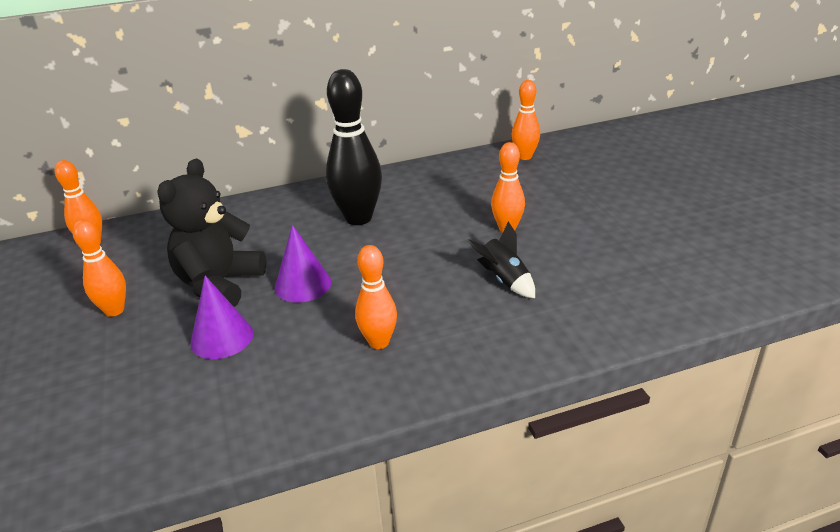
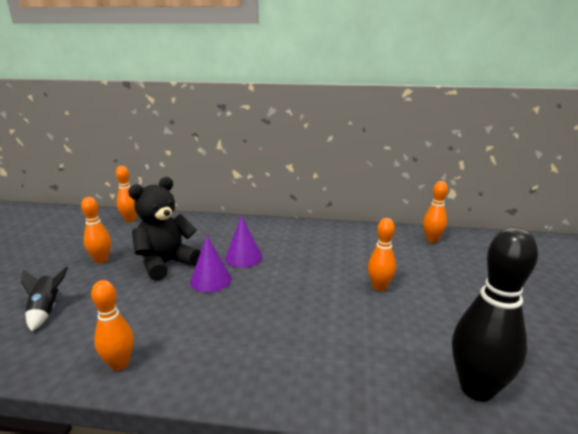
camera: 25 degrees right, 10 degrees down
purple cone [191,276,254,359] -> purple cone moved to [225,216,262,268]
black bowling pin [326,69,382,225] -> black bowling pin moved to [452,227,538,402]
orange bowling pin [355,245,397,349] -> orange bowling pin moved to [91,280,134,371]
black rocket [467,222,535,298] -> black rocket moved to [21,266,68,332]

